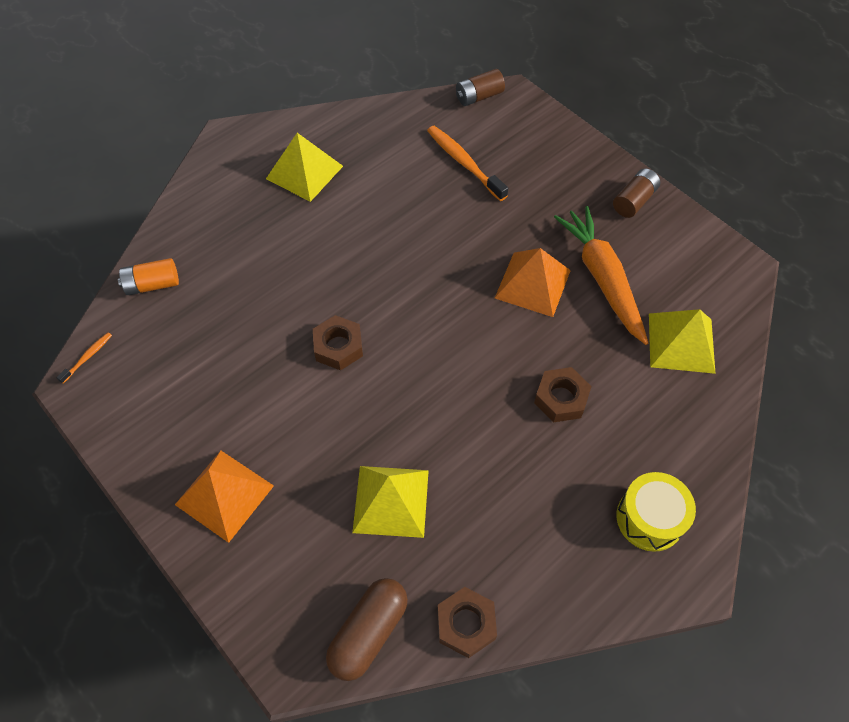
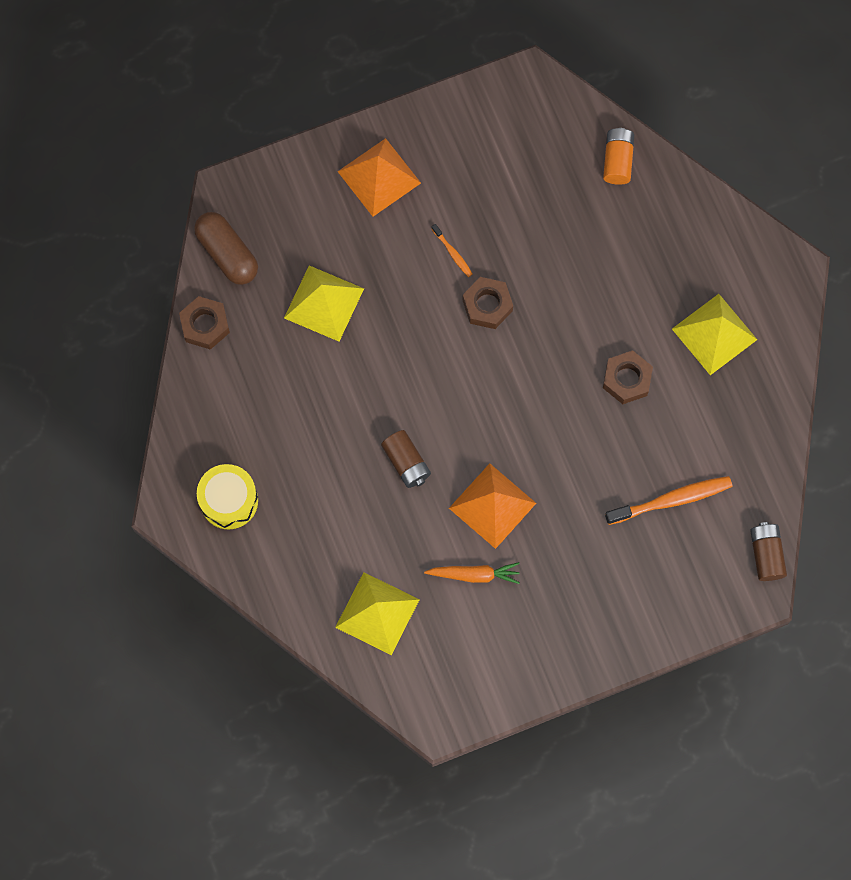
camera: 110 degrees right, 15 degrees up
orange toothbrush [57,333,112,383] -> orange toothbrush moved to [431,224,473,277]
brown nut [534,367,592,422] -> brown nut moved to [603,350,653,404]
orange carrot [554,206,648,345] -> orange carrot [424,562,520,584], size x0.54
brown battery [613,169,660,218] -> brown battery moved to [381,430,431,488]

